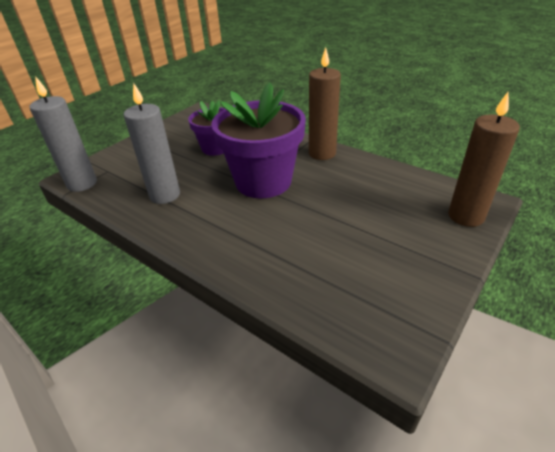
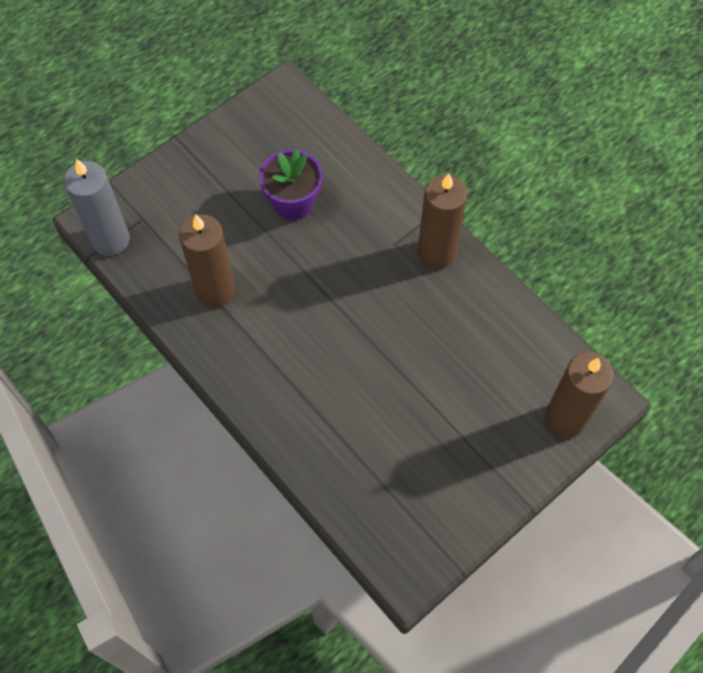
camera: 10 degrees right, 25 degrees up
grey candle [124,83,180,204] -> brown candle [179,214,235,307]
purple flower pot [211,82,306,198] -> none

